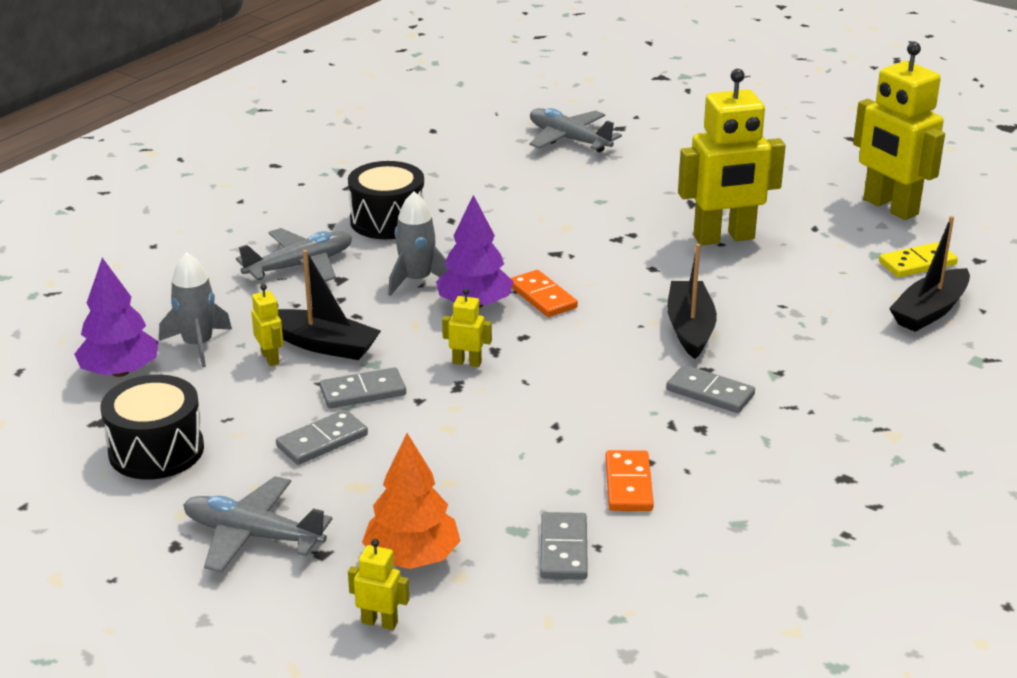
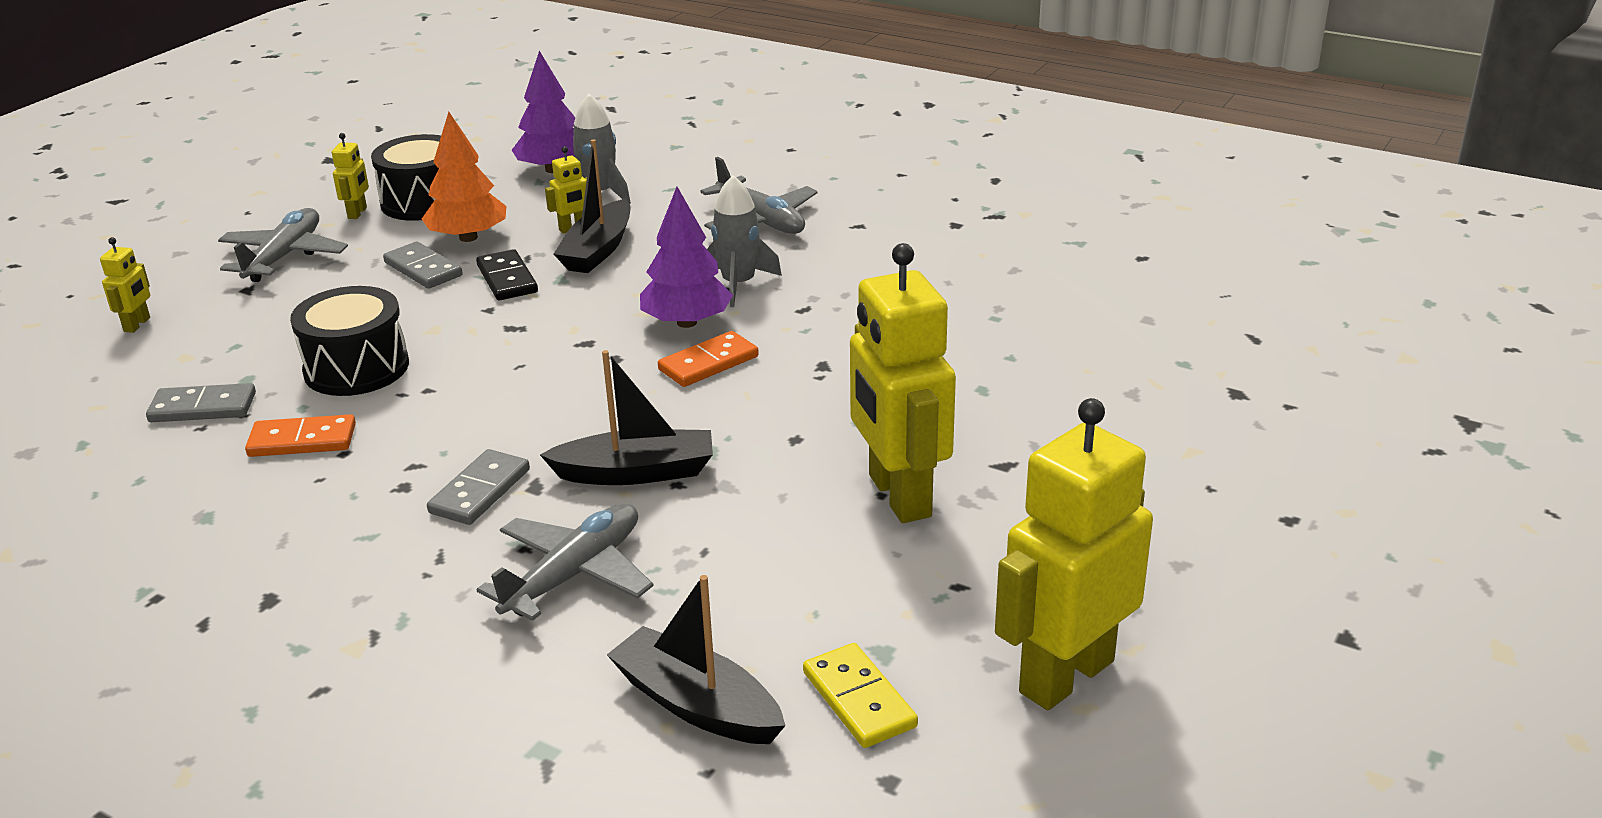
camera: 85 degrees right, 0 degrees up
grey domino [320,367,406,409] -> black domino [476,249,538,300]
black drum [348,161,424,239] -> black drum moved to [290,286,409,396]
orange tree [362,433,460,569] -> orange tree moved to [422,112,506,242]
yellow robot [442,288,492,367] -> yellow robot moved to [332,133,369,219]
grey plane [529,108,622,152] -> grey plane moved to [477,503,654,621]

